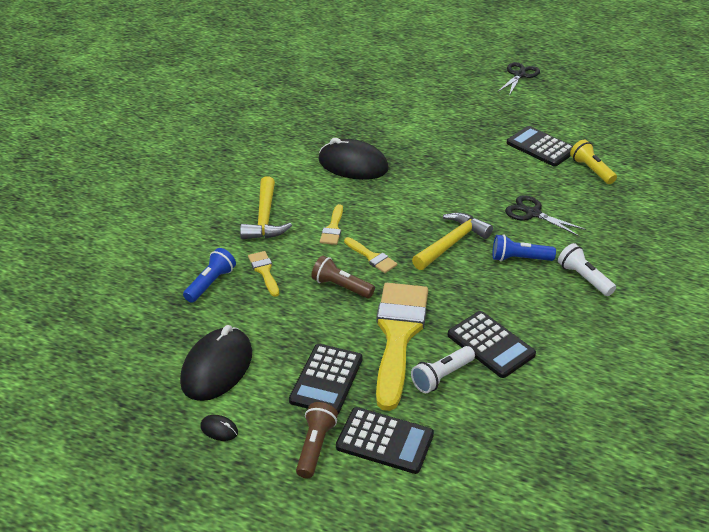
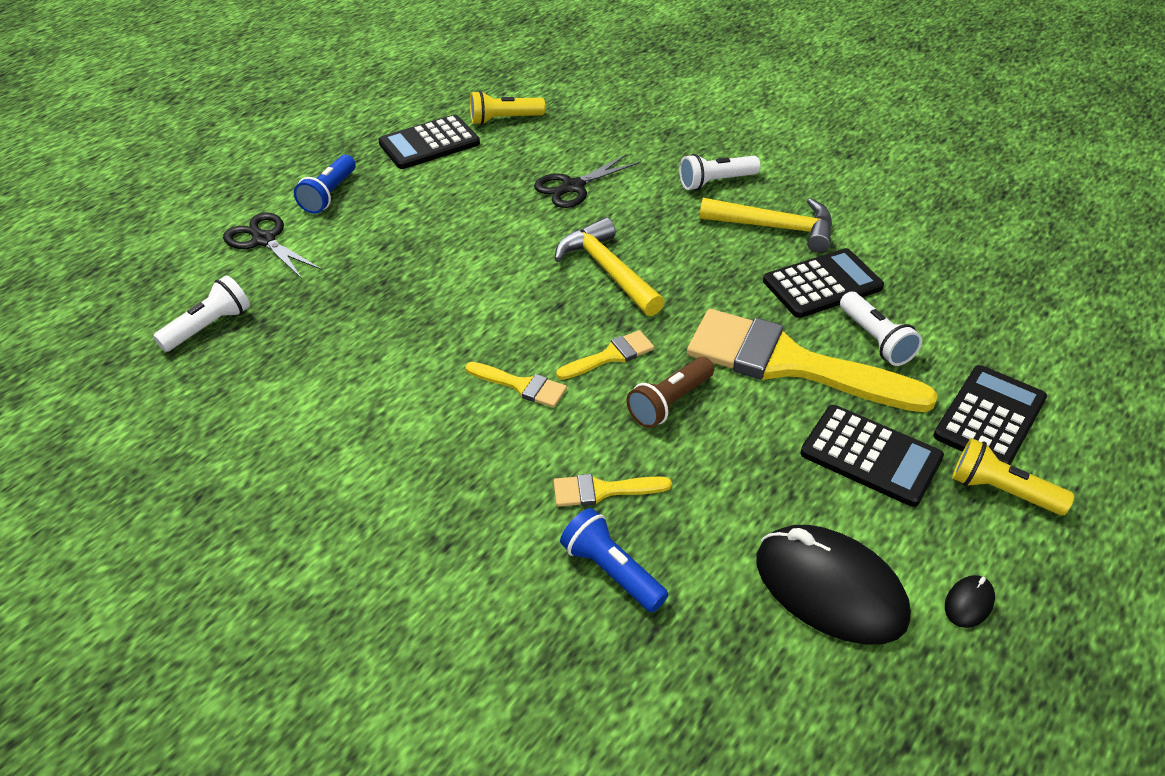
camera: 75 degrees left, 5 degrees up
yellow hammer [240,176,292,239] -> yellow hammer moved to [699,198,832,253]
brown flashlight [296,402,338,478] -> yellow flashlight [952,438,1074,515]
black mouse [318,138,389,180] -> none
blue flashlight [493,234,556,261] -> blue flashlight moved to [294,155,356,214]
black scissors [498,62,540,96] -> black scissors moved to [223,213,322,279]
none -> white flashlight [153,275,250,352]

